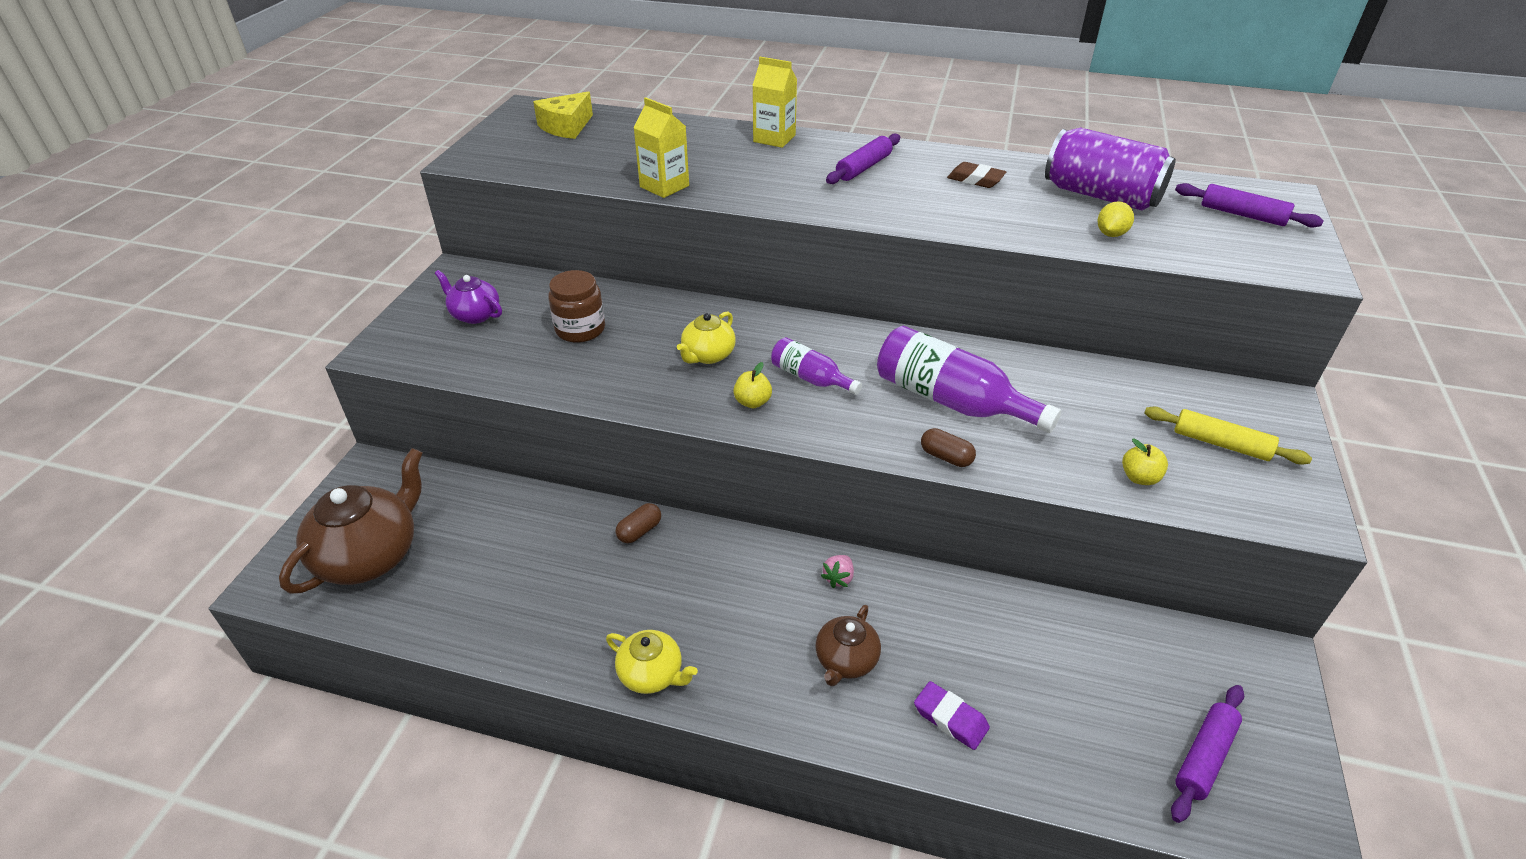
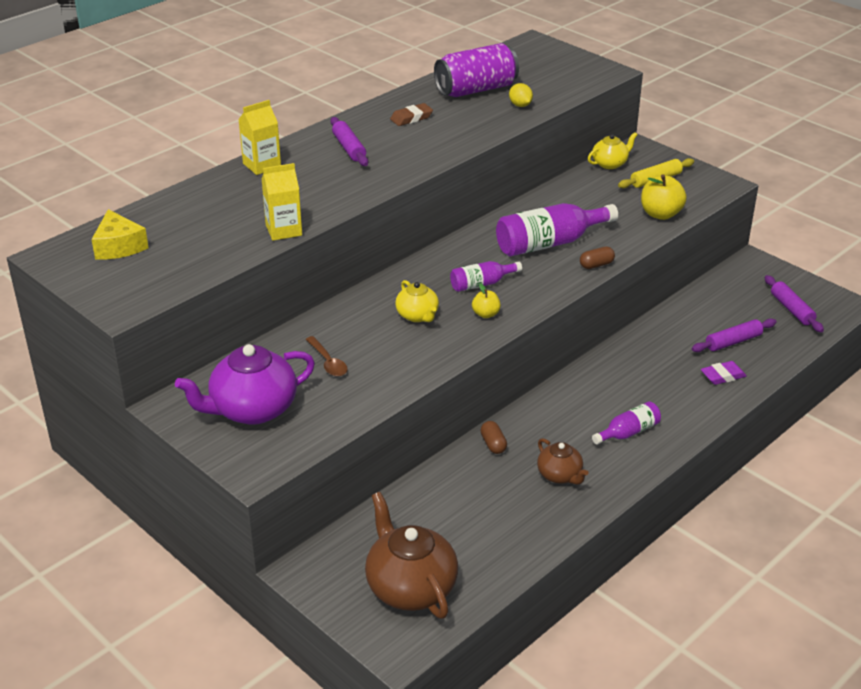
camera: 60 degrees left, 5 degrees down
purple teapot [435,270,502,324] -> purple teapot [175,344,315,425], size x1.83
brown jar [548,270,605,343] -> brown spoon [305,336,348,377]
yellow teapot [606,630,698,694] -> yellow teapot moved to [588,132,638,169]
brown teapot [815,605,881,686] -> brown teapot moved to [537,438,588,485]
pink strawberry [821,555,854,588] -> none
yellow apple [1122,438,1168,485] -> yellow apple [641,174,687,220], size x1.74
purple rolling pin [1175,183,1324,228] -> purple rolling pin moved to [692,319,776,352]
none -> purple bottle [592,401,661,445]

